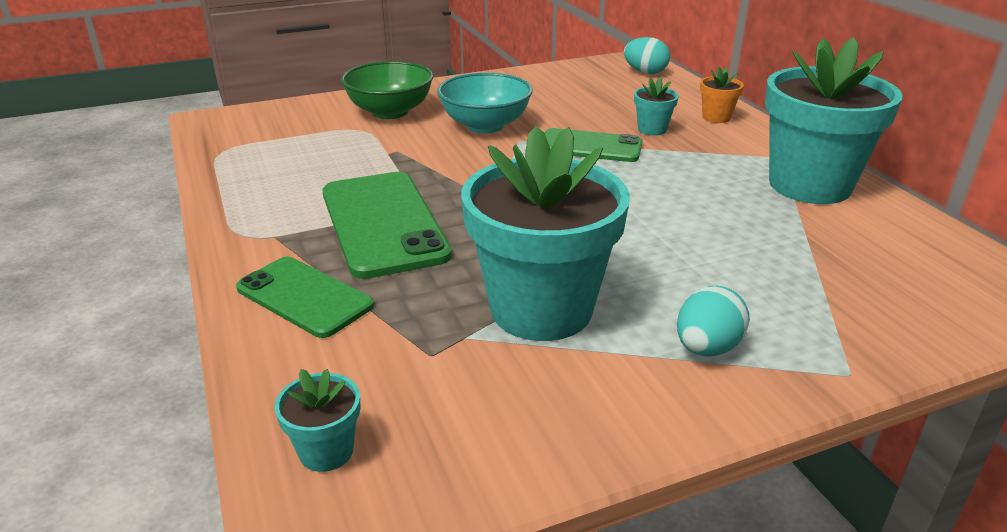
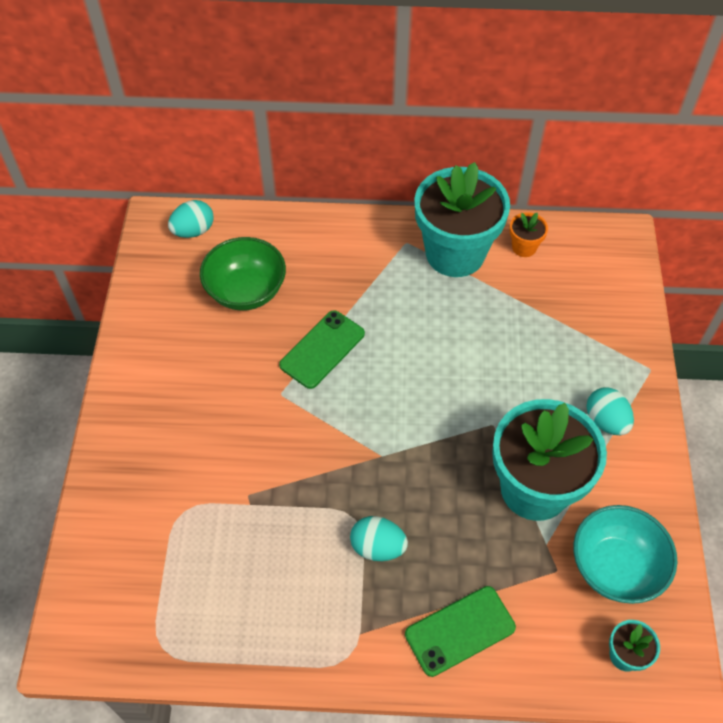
camera: 65 degrees left, 25 degrees up
green phone [322,172,452,279] -> turquoise egg [350,516,408,561]
green bowl [341,61,433,119] -> green bowl moved to [200,237,286,311]
turquoise bowl [437,72,533,133] -> turquoise bowl moved to [573,505,677,604]
turquoise flower pot [634,77,679,136] -> none
orange flower pot [700,67,744,123] -> orange flower pot moved to [510,212,548,257]

